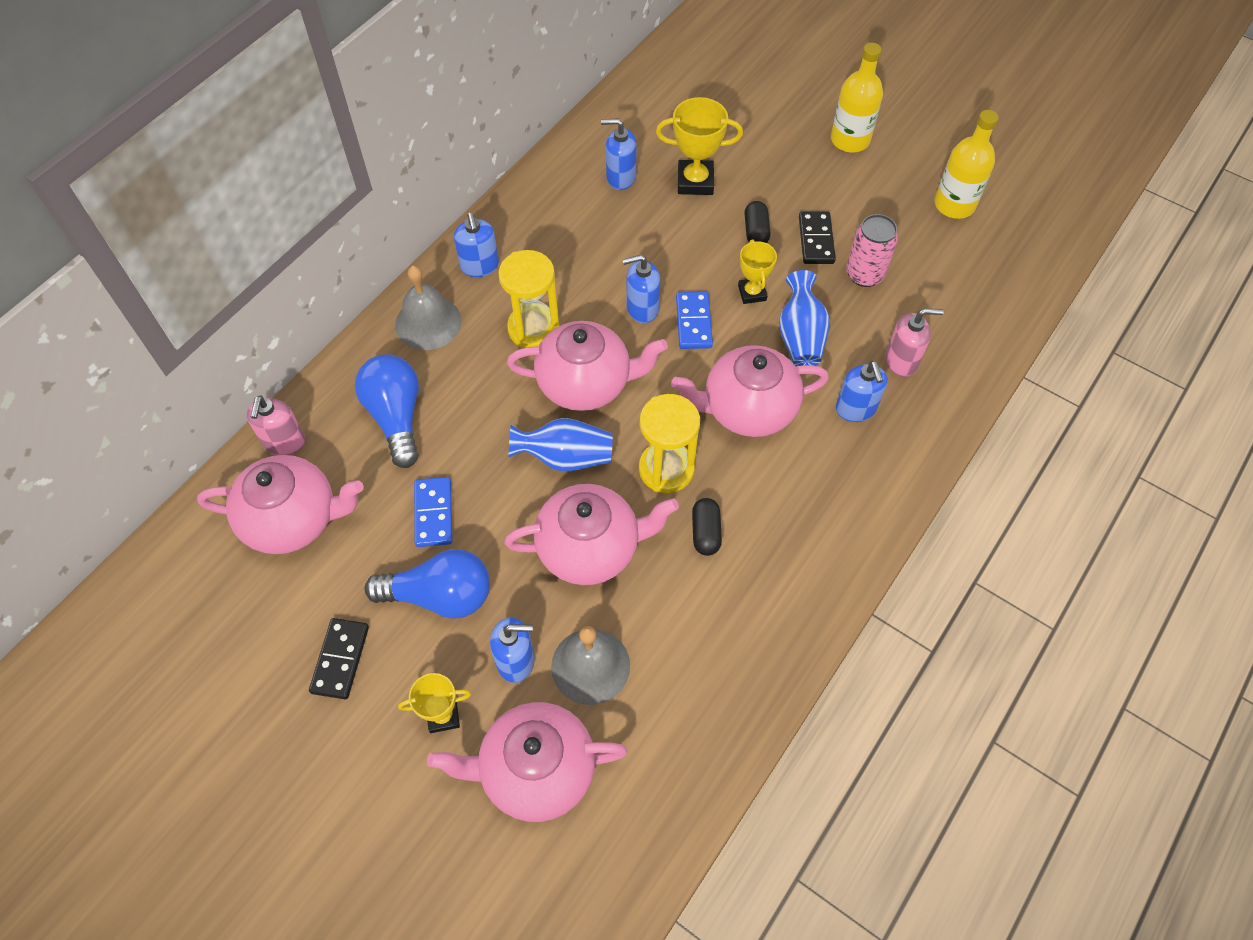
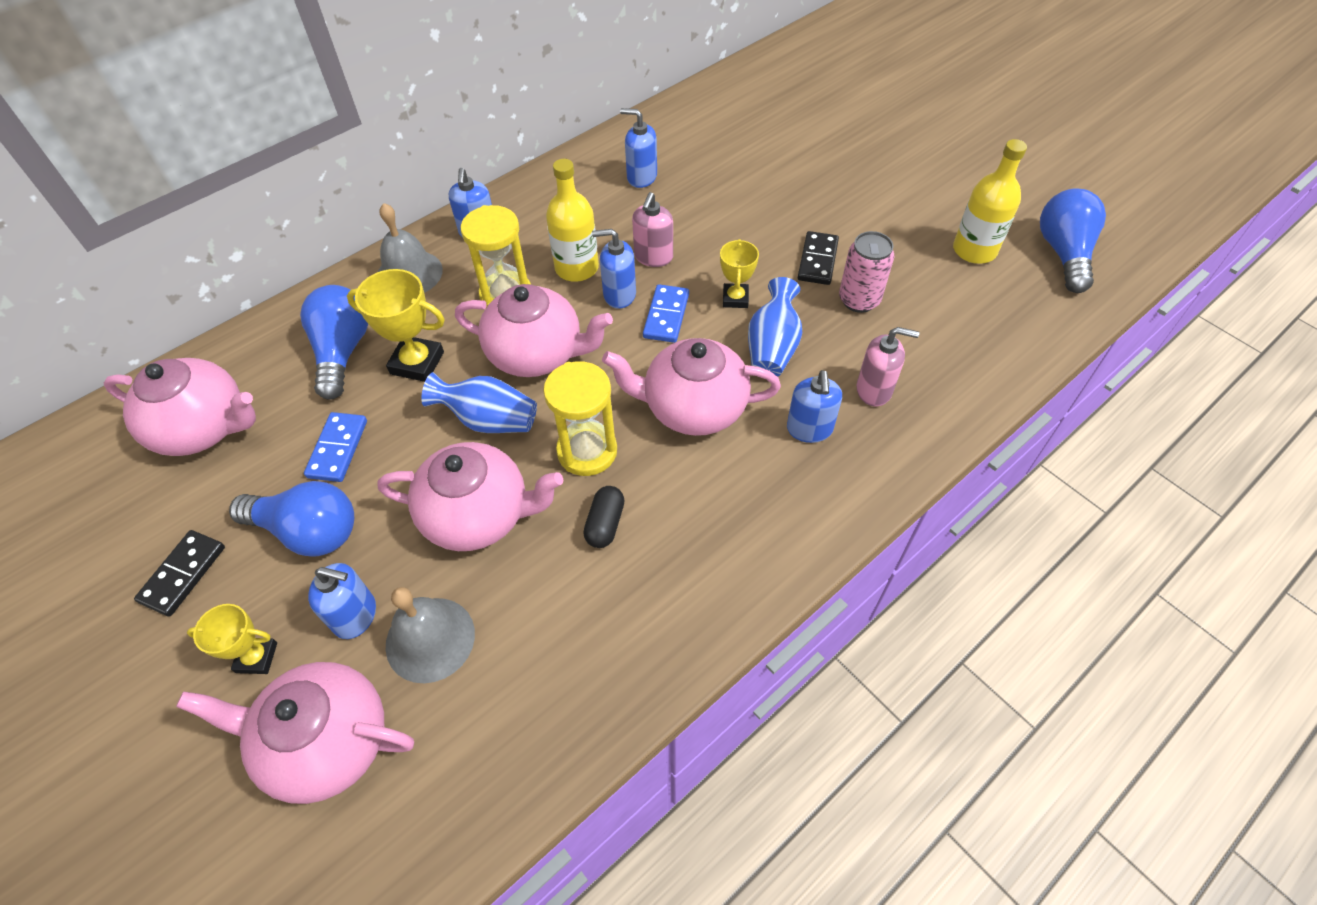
camera: 15 degrees right, 5 degrees down
pink soap dispenser [247,395,305,455] -> pink soap dispenser moved to [632,192,673,267]
yellow trophy [656,97,743,195] -> yellow trophy moved to [347,269,445,382]
black capsule [744,201,771,243] -> none
yellow bottle [831,43,883,152] -> yellow bottle moved to [546,159,599,282]
none -> blue light bulb [1040,189,1106,293]

